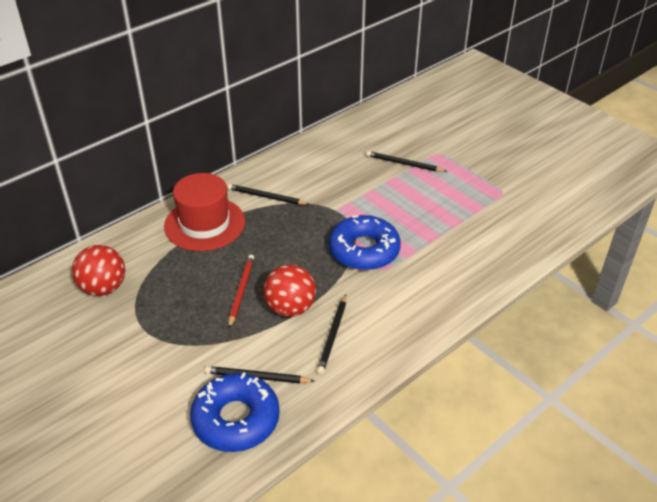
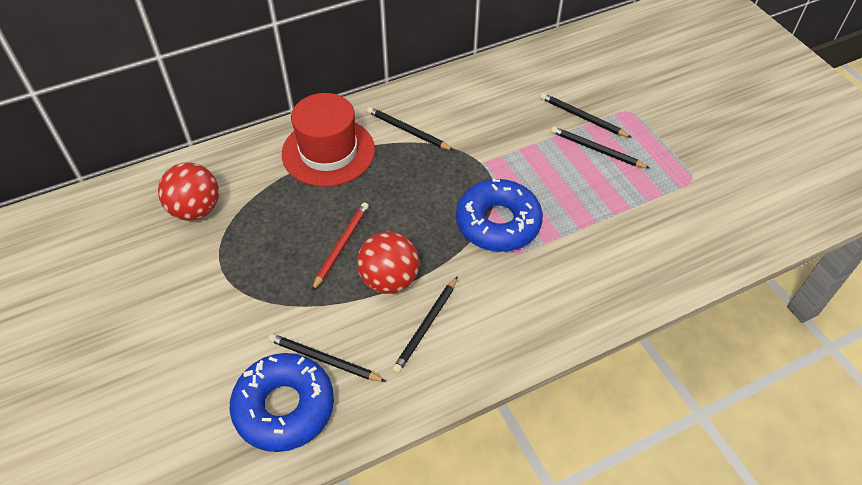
camera: 15 degrees right, 10 degrees up
none -> black pencil [551,126,650,169]

